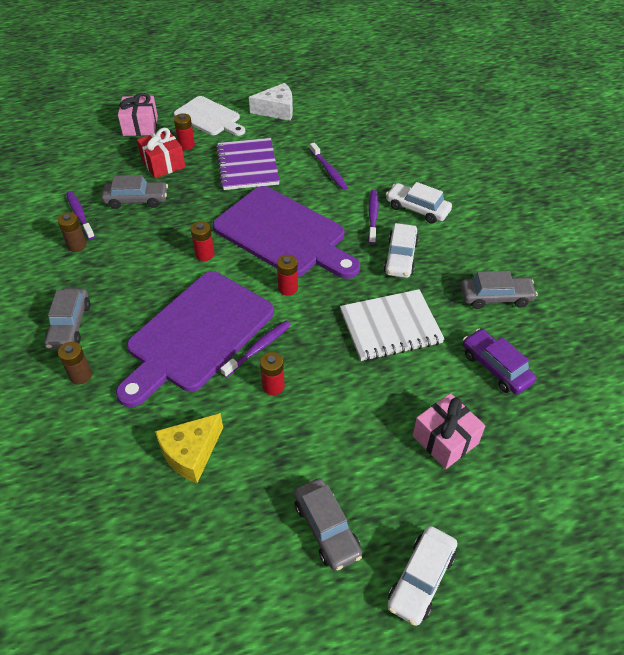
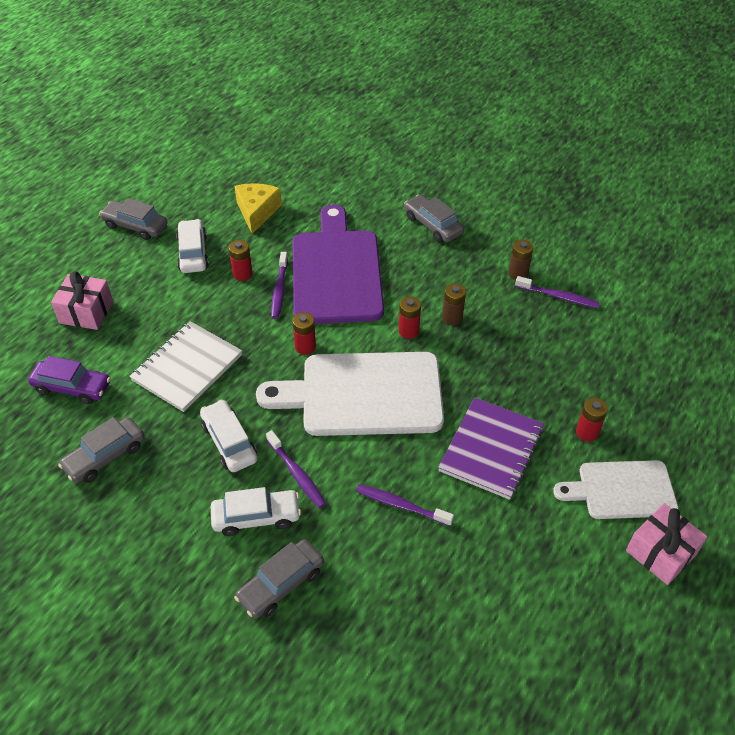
camera: 140 degrees right, 0 degrees up
brown battery [58,342,92,385] -> brown battery moved to [442,283,466,325]
grey car [101,175,168,209] -> grey car moved to [234,539,324,619]
pink gift [118,93,158,136] -> pink gift moved to [626,503,708,585]
red gift [137,128,185,178] -> none
purple cutting board [213,186,360,279] -> white cutting board [256,352,444,436]
purple notebook [216,138,280,190] -> purple notebook turned 75 degrees clockwise [438,397,544,500]
white cheese [249,83,293,121] -> none
white car [387,526,457,626] -> white car moved to [176,219,209,273]

